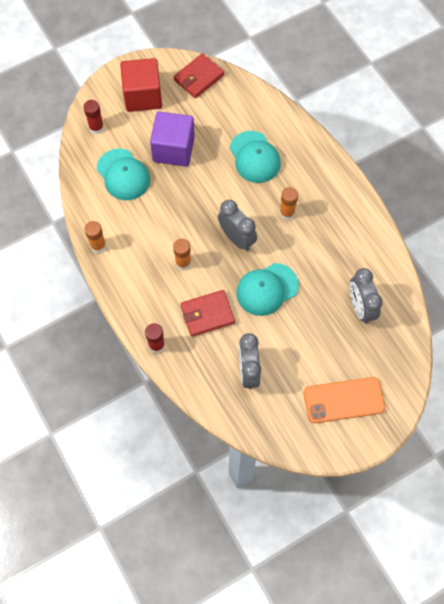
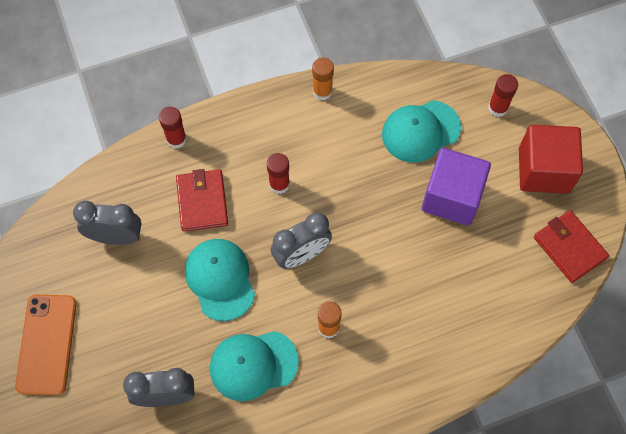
camera: 100 degrees right, 0 degrees up
orange glue stick [173,239,191,270] -> red glue stick [267,153,290,194]
turquoise cap [230,131,281,183] -> turquoise cap moved to [210,331,299,401]

